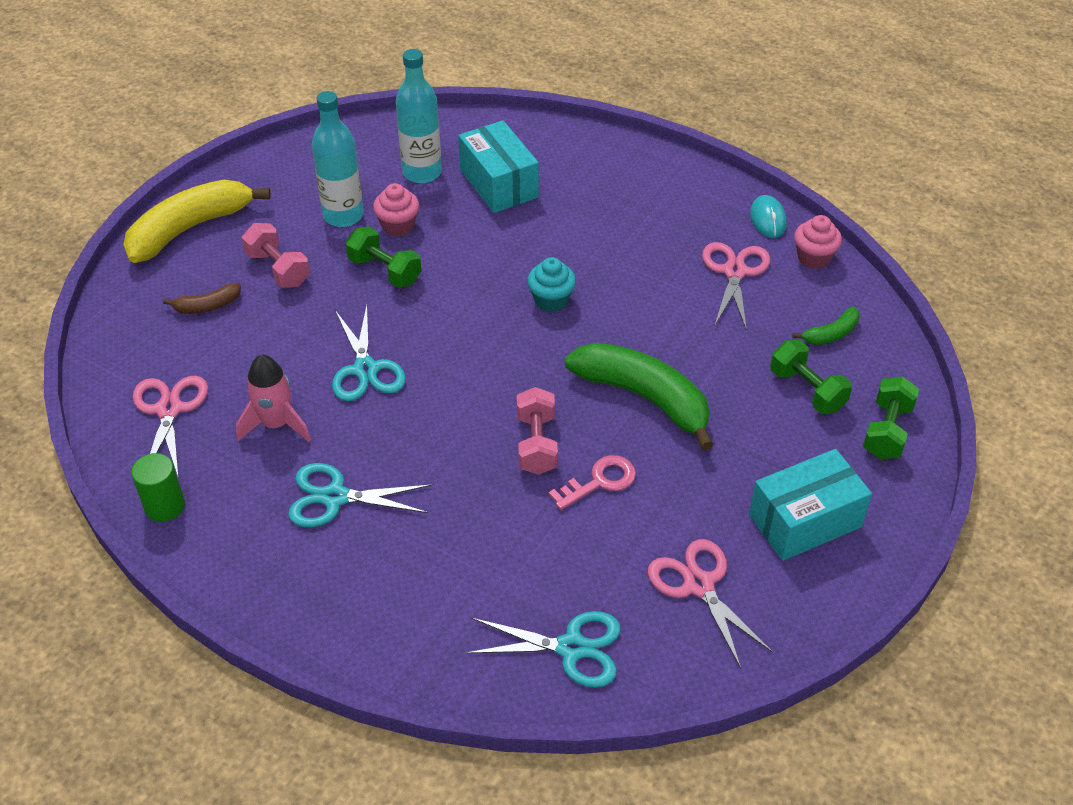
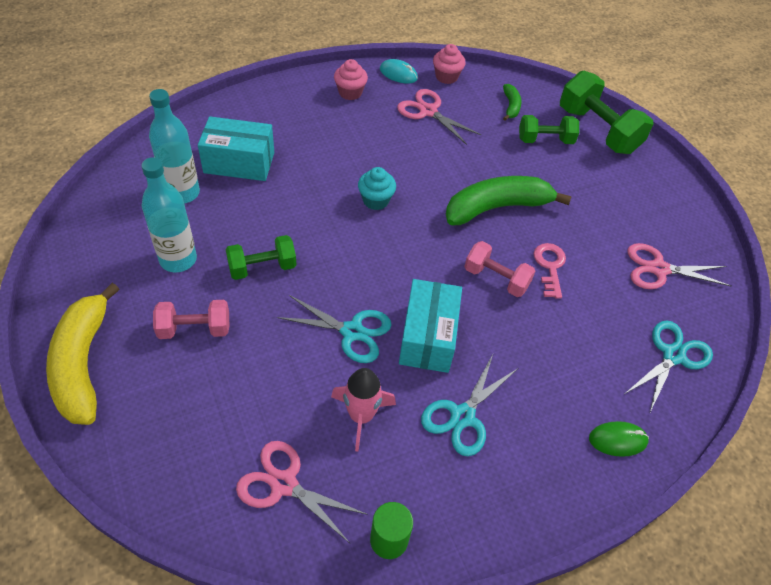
camera: 60 degrees left, 5 degrees up
brown banana [163,283,241,314] -> none
pink cupcake [373,183,419,237] -> pink cupcake moved to [334,59,368,100]
turquoise box [749,449,872,561] -> turquoise box moved to [399,279,462,373]
green dumbbell [863,376,919,459] -> green dumbbell [560,71,653,154], size x1.65
none -> green mouse [589,421,649,457]

